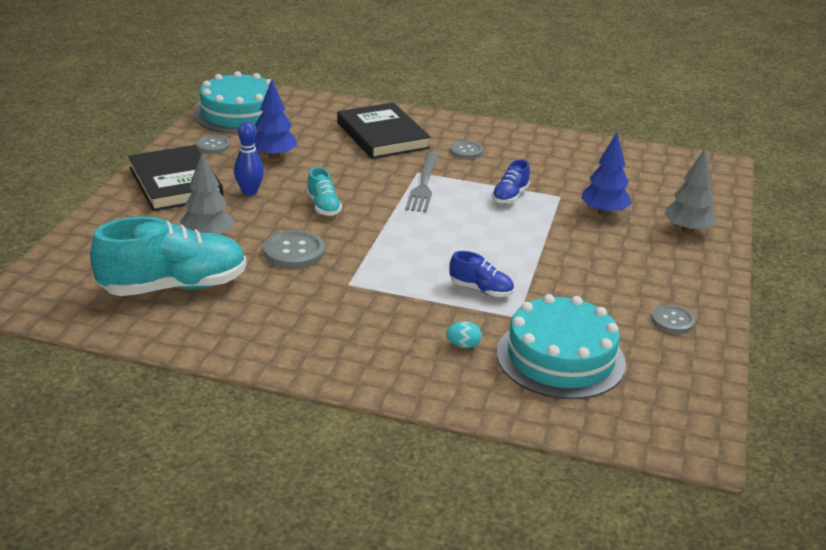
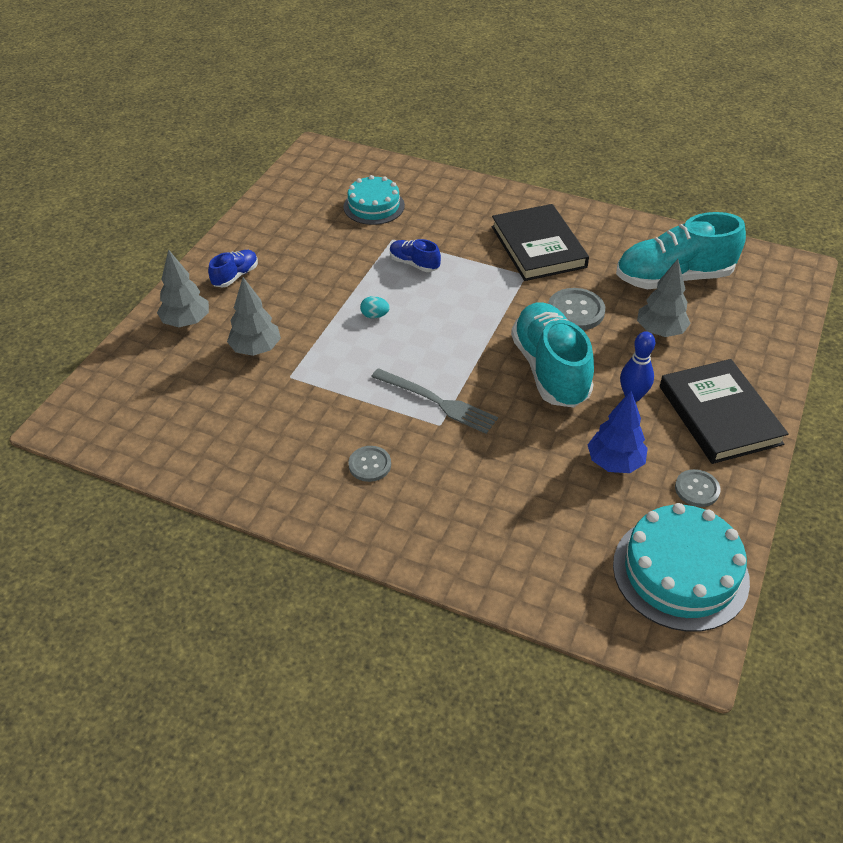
camera: 170 degrees left, 15 degrees up
turquoise shoe [307,167,342,216] -> turquoise shoe [511,302,594,408], size x2.11
black book [337,103,431,159] -> black book moved to [492,204,589,281]
grey fork [405,152,439,212] -> grey fork turned 105 degrees clockwise [371,368,498,434]
turquoise egg [446,321,482,348] -> turquoise egg moved to [360,296,390,318]
blue shoe [492,160,530,204] -> blue shoe moved to [208,250,258,287]
turquoise cake [497,294,626,399] -> turquoise cake [343,175,405,225], size x0.66
blue tree [581,132,632,216] -> grey tree [227,277,281,356]
grey button [651,305,695,333] -> none

